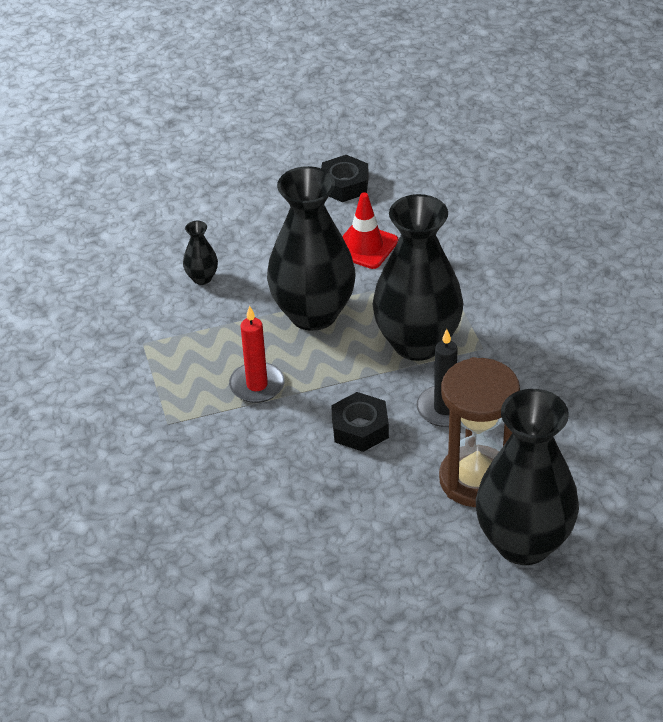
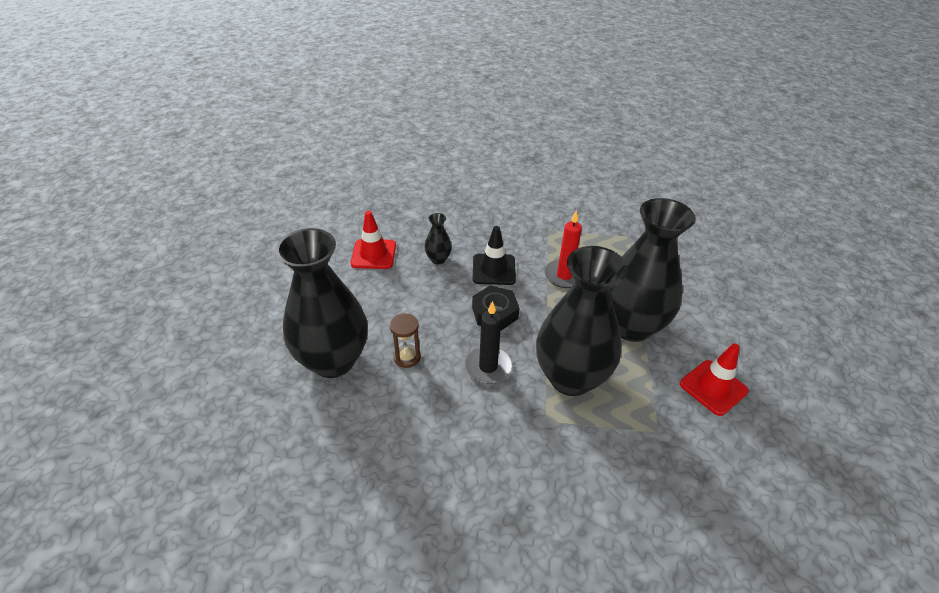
camera: 110 degrees right, 0 degrees up
black vase [183,221,218,285] -> black vase moved to [424,213,452,264]
black nut [321,155,369,202] -> none
brown hourglass [439,357,520,507] -> brown hourglass [390,313,421,368], size x0.46
none -> red traffic cone [351,211,396,269]
none -> black traffic cone [473,226,516,285]

